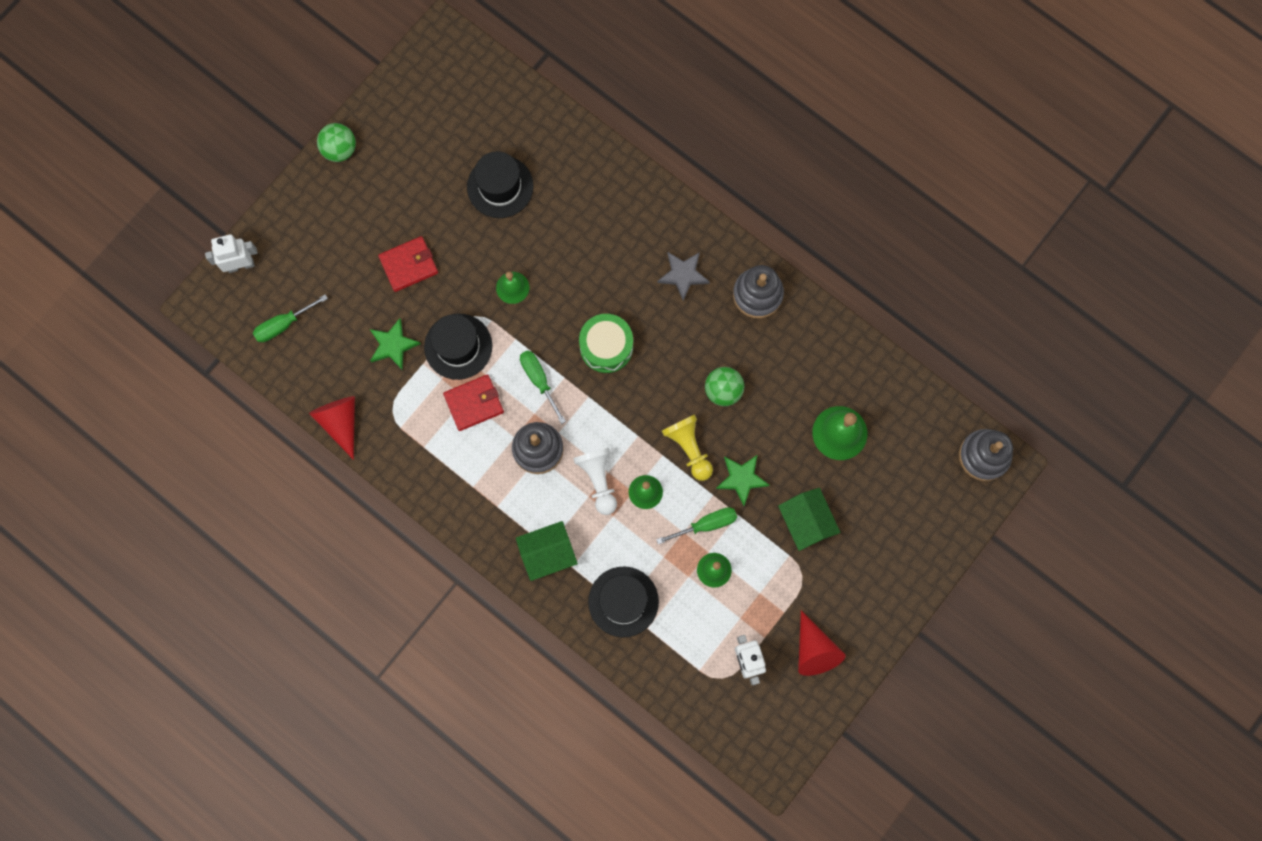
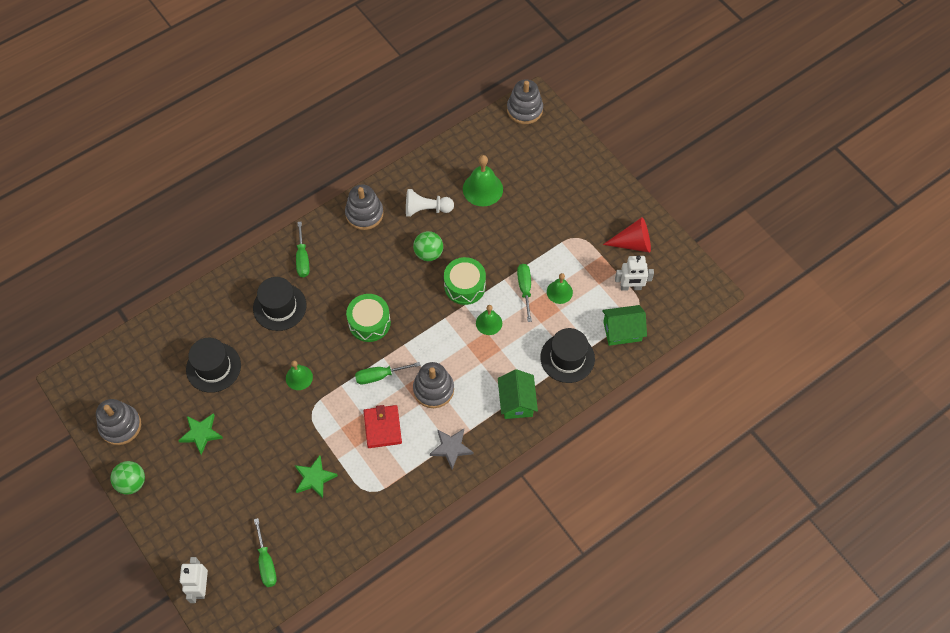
camera: 75 degrees left, 15 degrees down
red cone [309,396,355,460] -> none
red wallet [378,236,438,292] -> none
black hat [424,314,492,380] -> black hat moved to [253,277,306,331]
white pawn [573,448,617,515] -> white pawn moved to [406,189,454,217]
grey star [657,252,710,301] -> grey star moved to [430,429,473,469]
yellow pawn [662,414,713,481] -> green drum [444,257,486,305]
green star [716,455,770,506] -> green star moved to [178,413,223,455]
green house [778,488,840,551] -> green house moved to [602,305,647,346]
none -> grey stacking toy [96,399,141,445]
none -> green screwdriver [296,222,310,277]

